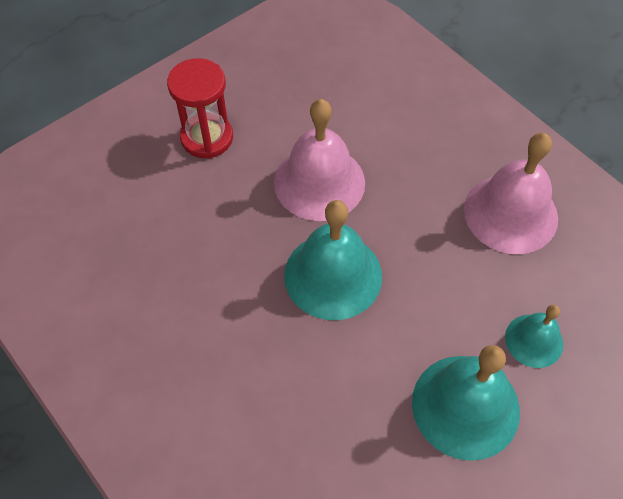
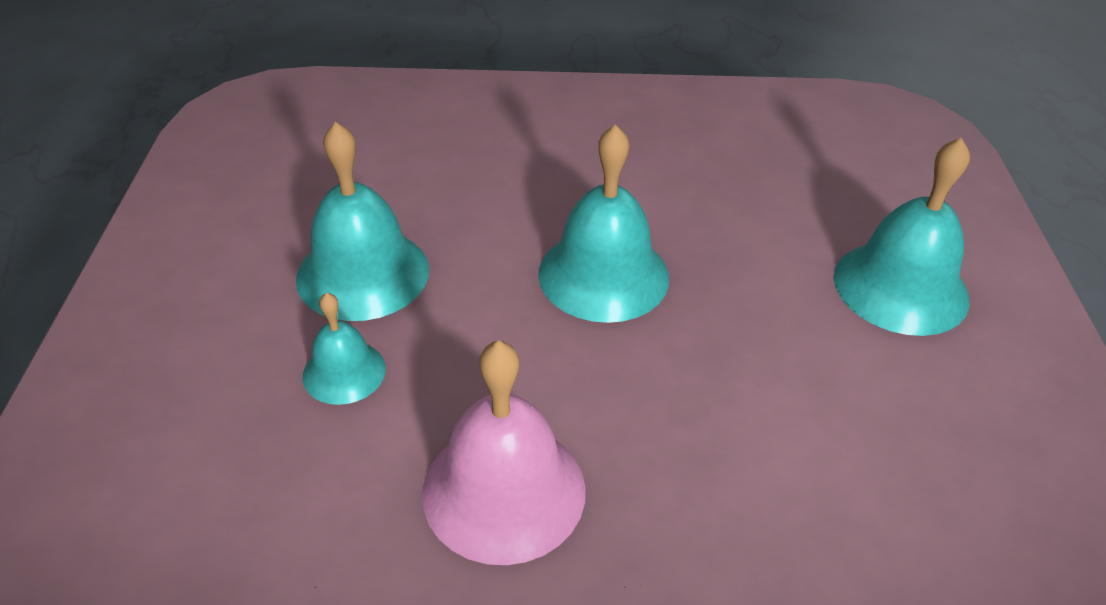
camera: 130 degrees right, 15 degrees down
red hourglass [167,58,233,159] -> turquoise bell [834,138,970,336]
pink bell [274,99,365,221] -> none

